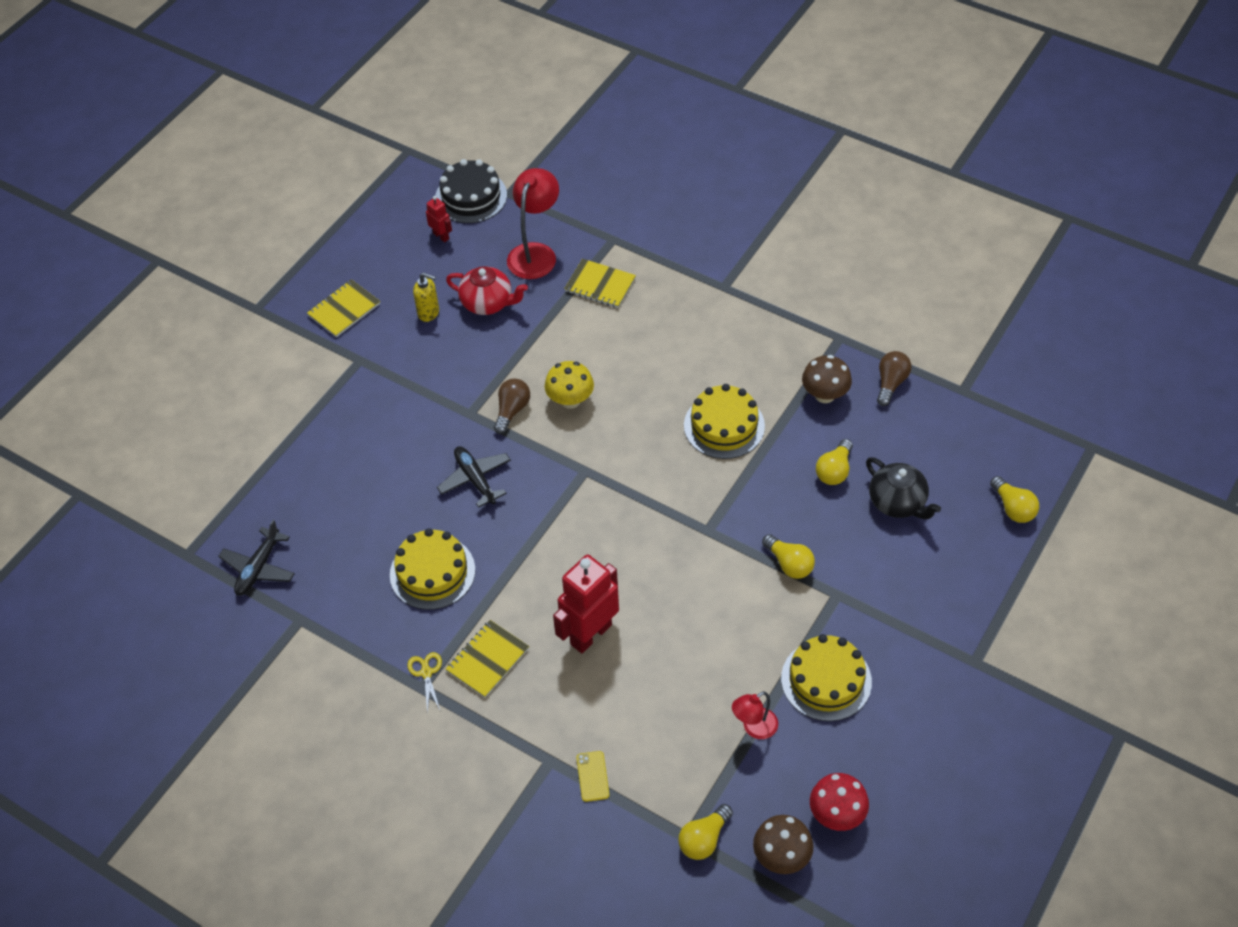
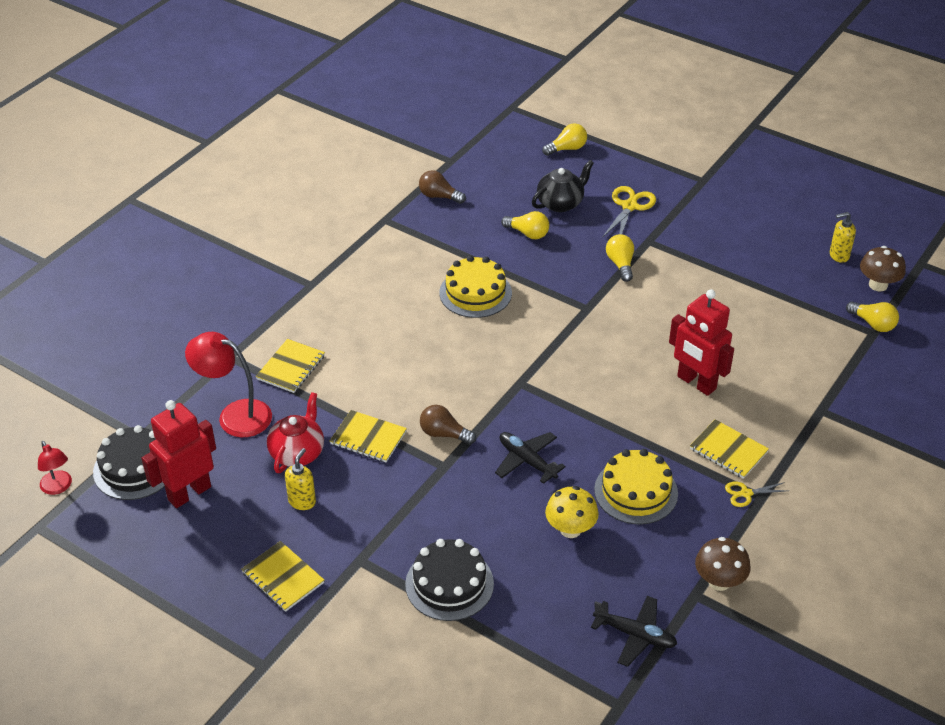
camera: 90 degrees left, 10 degrees down
red robot [426,196,452,242] -> red robot [141,400,216,508], size x2.09
black plane [437,446,511,508] -> black plane turned 75 degrees clockwise [495,432,566,484]
yellow mushroom [545,361,594,409] -> yellow mushroom moved to [545,486,599,538]
yellow phone [577,751,609,802] -> none
red lamp [732,691,778,739] -> red lamp moved to [38,441,72,495]
yellow light bulb [762,534,815,579] -> yellow light bulb turned 60 degrees counterclockwise [606,234,634,282]
yellow cake [781,634,872,721] -> none
brown mushroom [802,355,852,403] -> brown mushroom moved to [695,537,750,591]
red mushroom [810,773,869,831] -> yellow soap dispenser [830,212,856,263]
none -> yellow notebook [330,410,407,462]
none -> black cake [405,539,494,621]
none -> yellow scissors [602,186,656,238]

